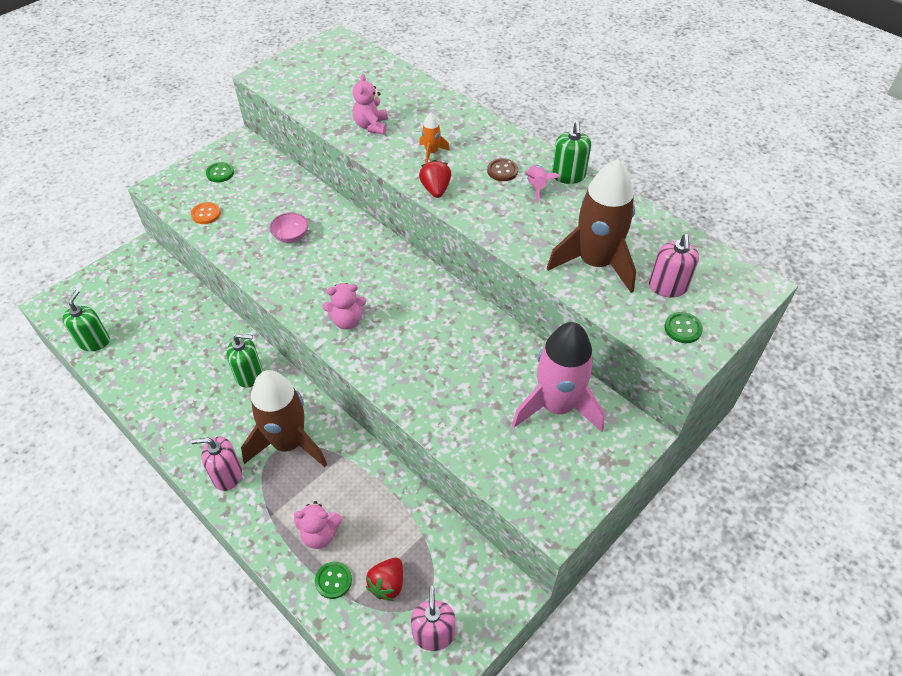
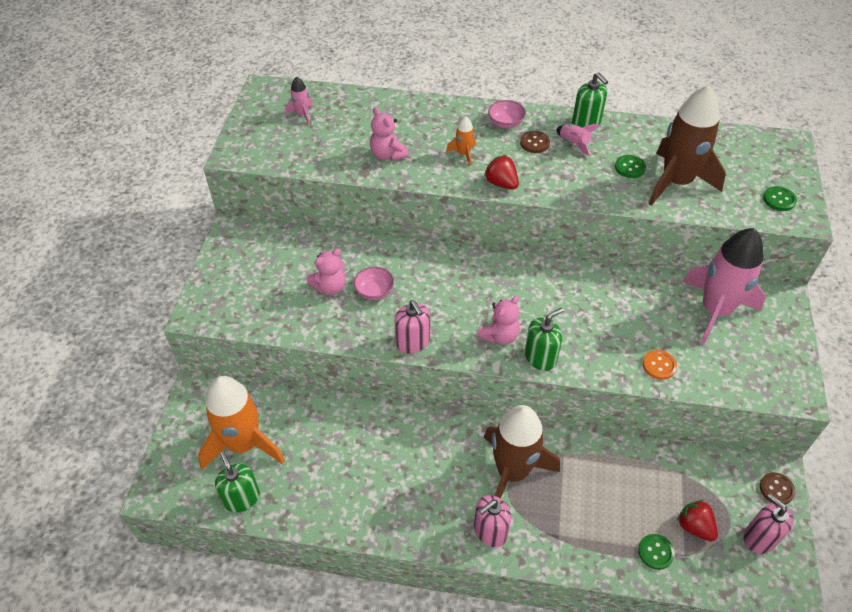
camera: 35 degrees left, 0 degrees up
orange button [191,202,221,224] -> orange button moved to [643,350,677,380]
green button [206,162,234,182] -> green button moved to [615,155,646,178]
green soap dispenser [226,334,262,388] -> green soap dispenser moved to [525,308,564,371]
pink teddy bear [294,501,342,549] -> pink teddy bear moved to [307,248,346,295]
red strawberry [366,558,403,601] -> red strawberry turned 150 degrees clockwise [677,500,718,541]
pink soap dispenser [649,234,699,298] -> pink soap dispenser moved to [394,300,430,354]
none -> orange rocket [198,376,285,470]
none -> pink rocket [285,77,313,125]
none -> pink bowl [488,100,526,129]
none -> brown button [760,472,795,505]

